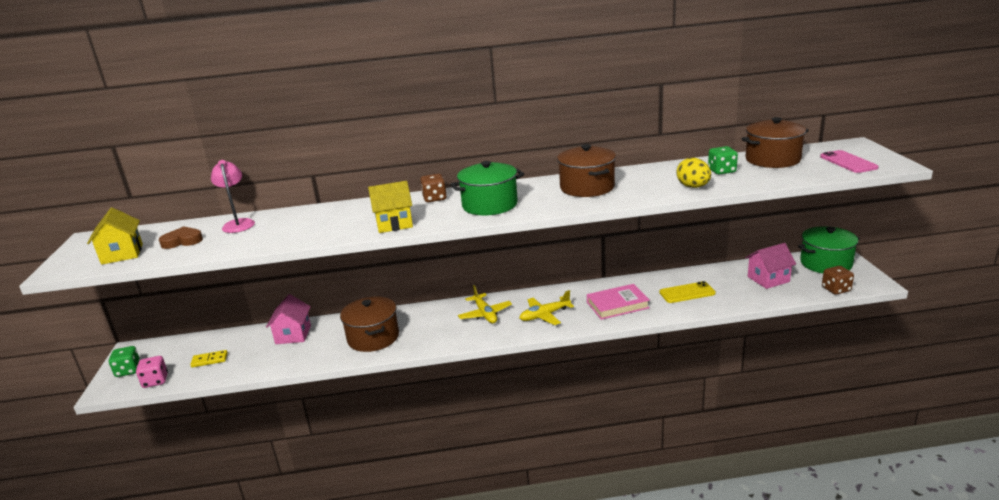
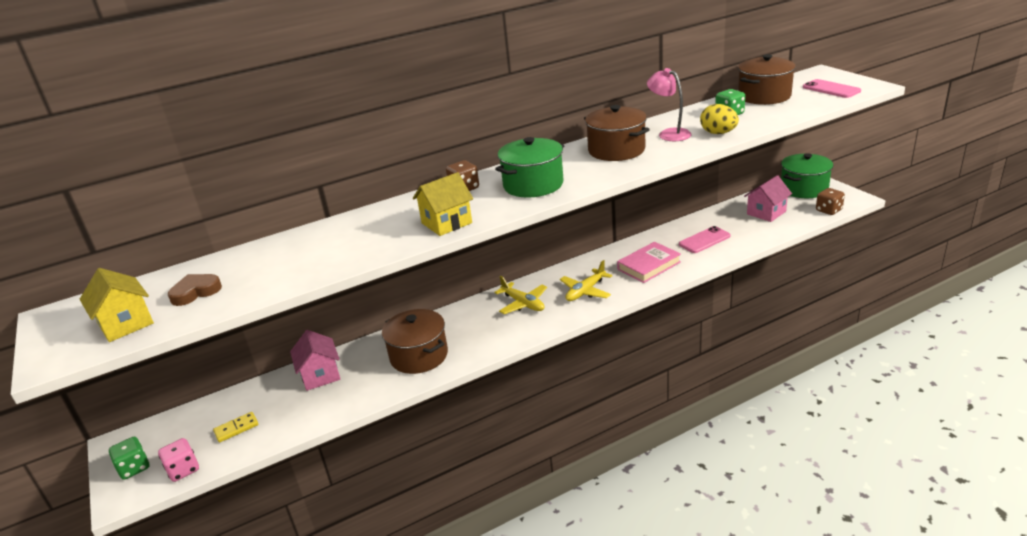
camera: 20 degrees left, 5 degrees up
pink lamp [211,160,255,233] -> pink lamp moved to [647,68,691,141]
yellow phone [659,281,716,303] -> pink phone [679,226,731,253]

